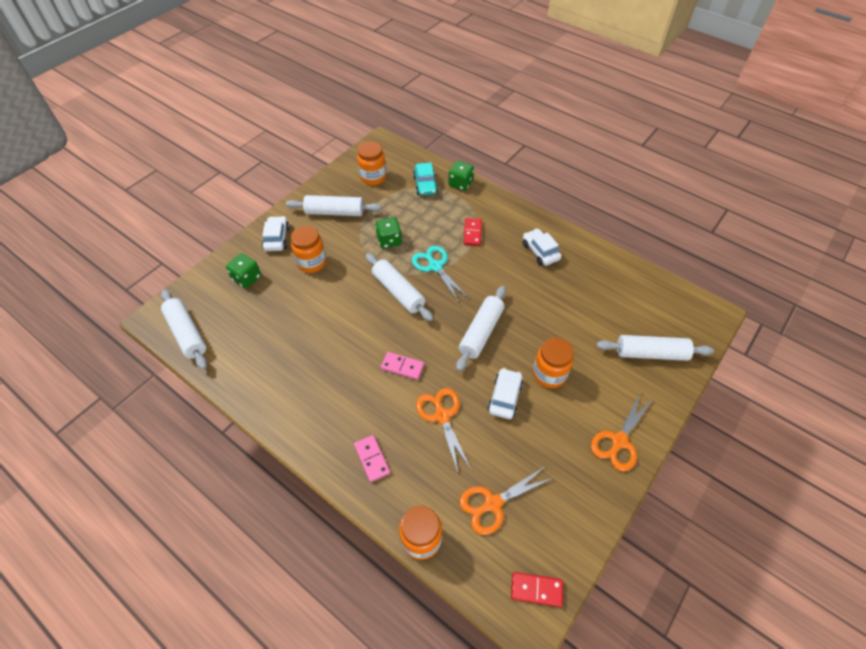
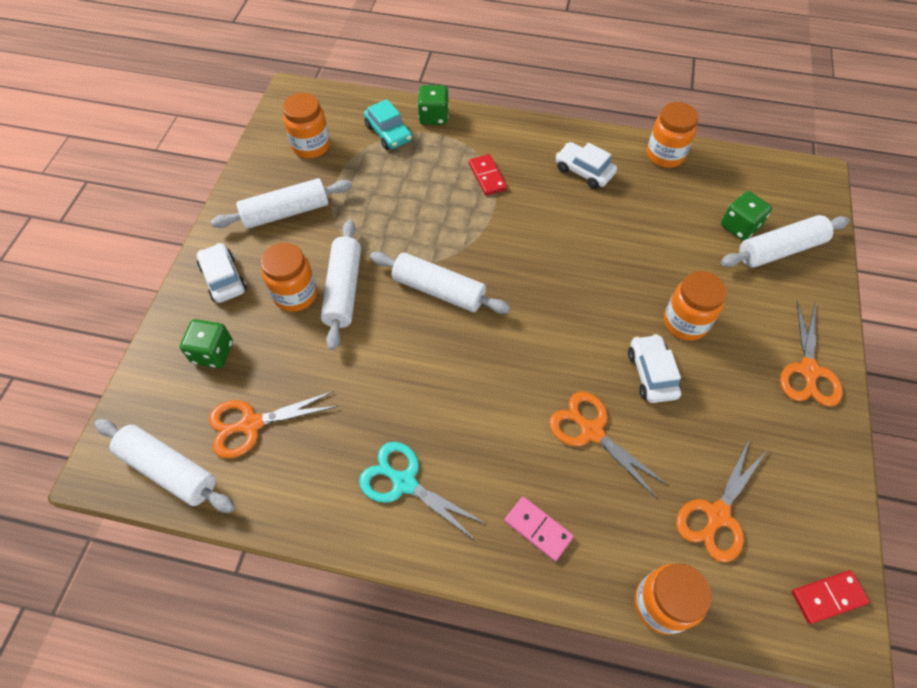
camera: 25 degrees left, 5 degrees up
green dice [375,217,402,249] -> green dice moved to [721,191,772,241]
pink domino [381,352,424,380] -> none
turquoise scissors [412,246,469,302] -> turquoise scissors moved to [359,442,486,541]
white rolling pin [456,286,506,371] -> white rolling pin moved to [321,220,361,350]
none -> orange scissors [209,391,338,458]
none -> orange jar [647,102,699,168]

